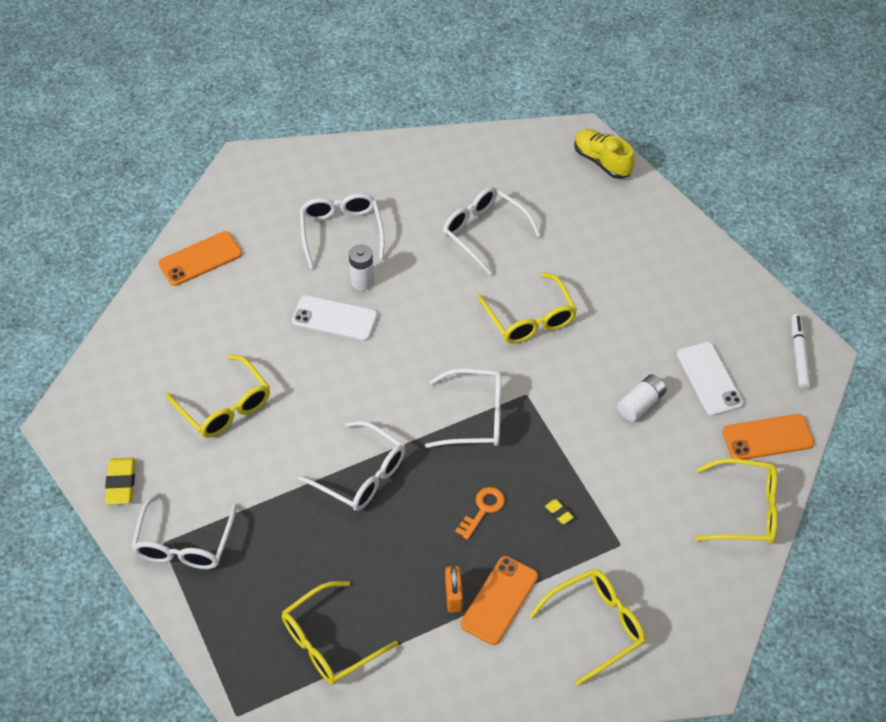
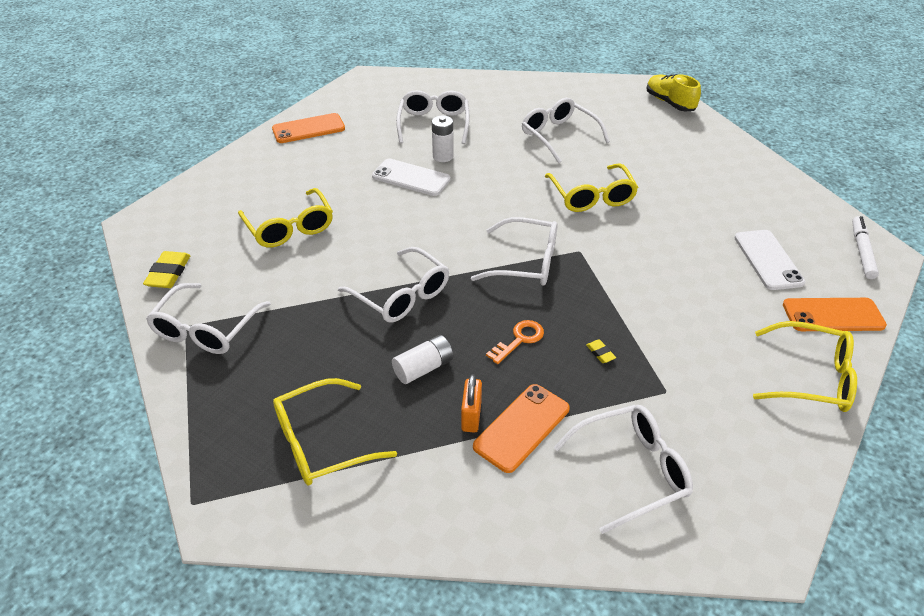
camera: 10 degrees right, 10 degrees down
yellow glasses [529,569,646,685] -> white glasses [554,405,693,534]
white battery [617,374,666,422] -> white battery moved to [392,335,453,384]

